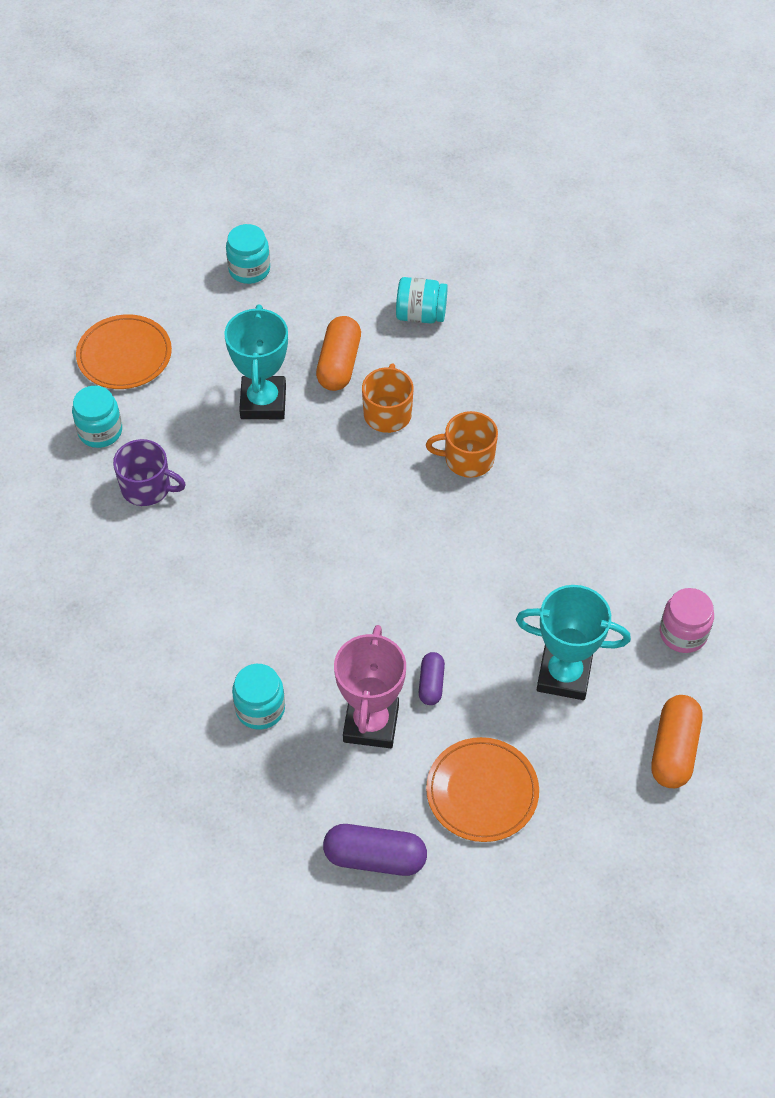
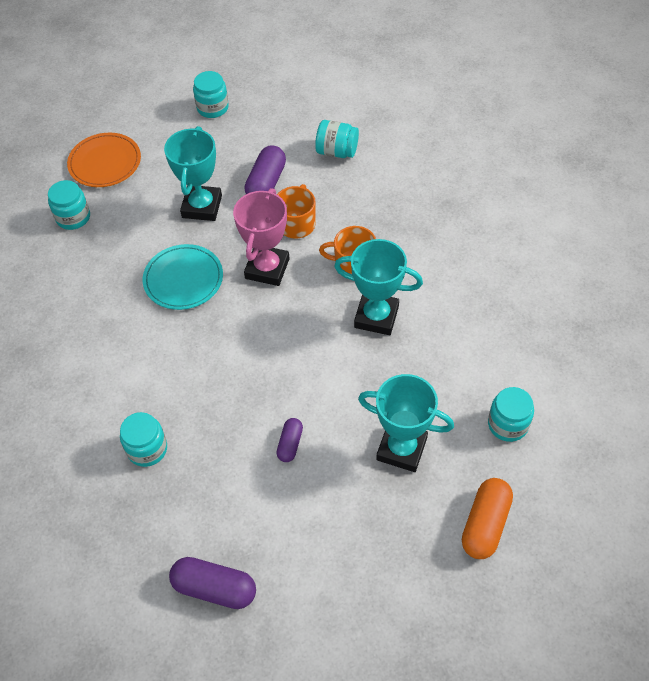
camera: 10 degrees right, 0 degrees up
purple mug [113,439,186,506] -> none
orange capsule [316,316,361,391] -> purple capsule [244,145,286,194]
pink trophy [334,625,406,748] -> pink trophy moved to [233,188,290,286]
orange plate [426,737,539,842] -> none
pink jar [660,588,714,653] -> turquoise jar [488,387,534,442]
none -> turquoise plate [143,244,223,310]
none -> turquoise trophy [334,239,423,335]

